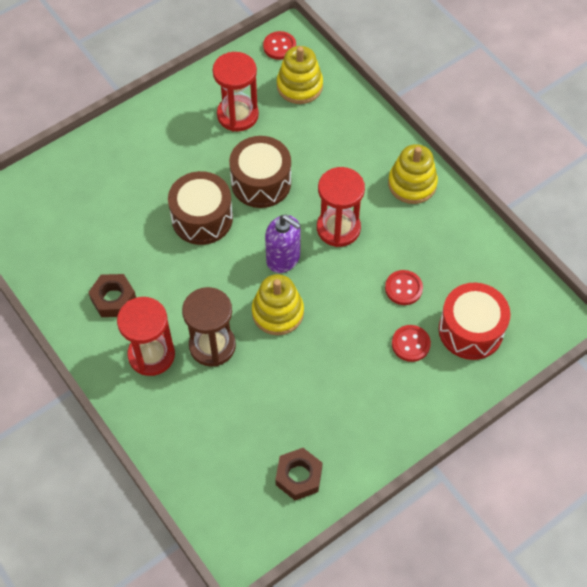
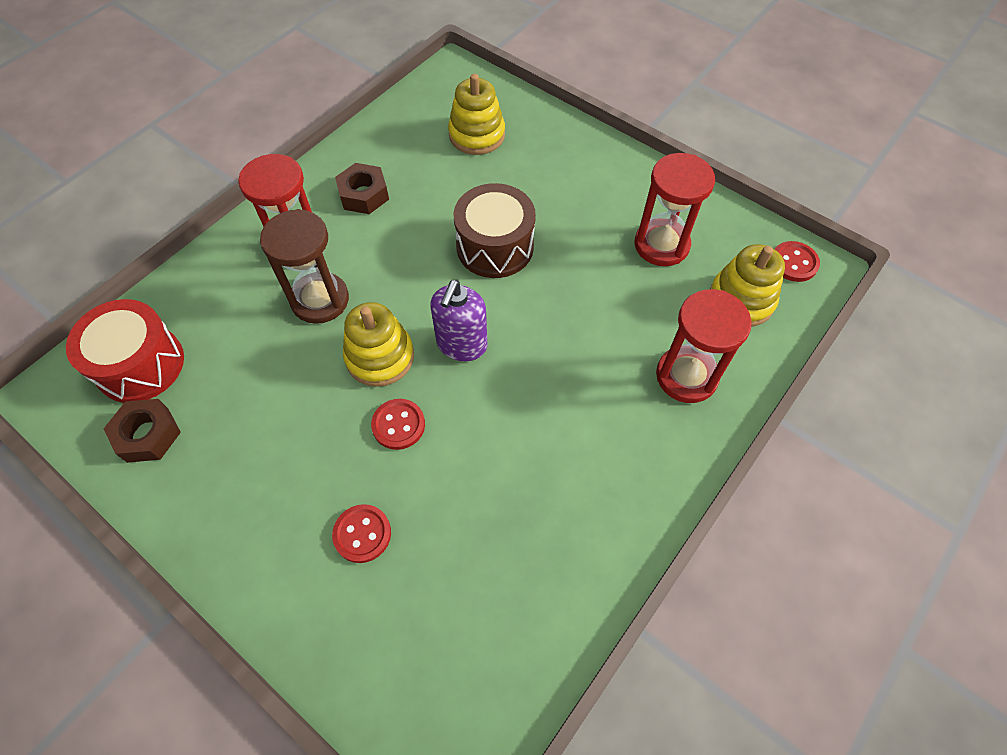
camera: 75 degrees right, 0 degrees up
brown drum [229,136,291,208] -> none
red hourglass [317,167,365,247] -> red hourglass moved to [656,289,752,403]
red button [385,270,423,305] -> red button moved to [371,399,425,450]
yellow stacking toy [388,144,438,204] -> yellow stacking toy moved to [448,74,505,155]
red drum [439,283,510,360] -> red drum moved to [66,299,184,403]

